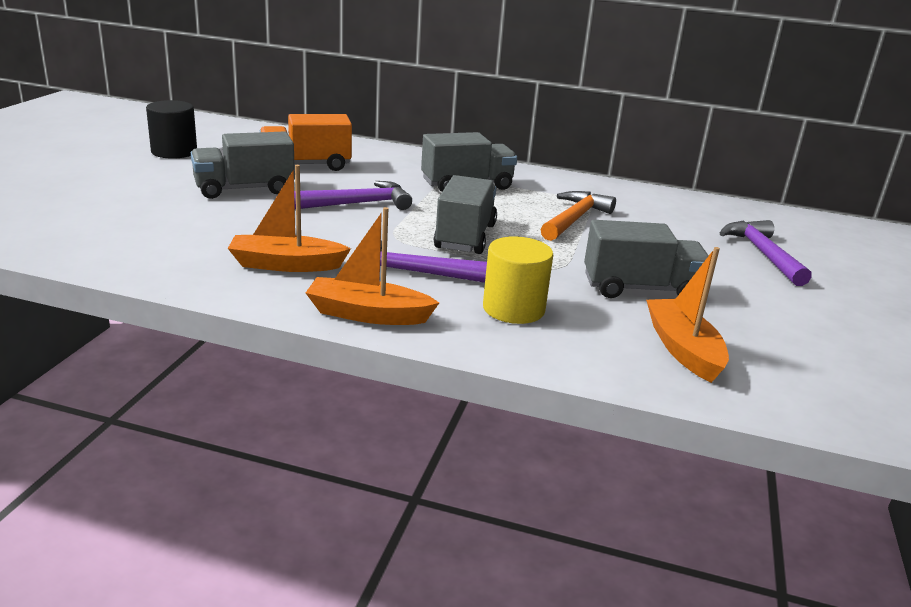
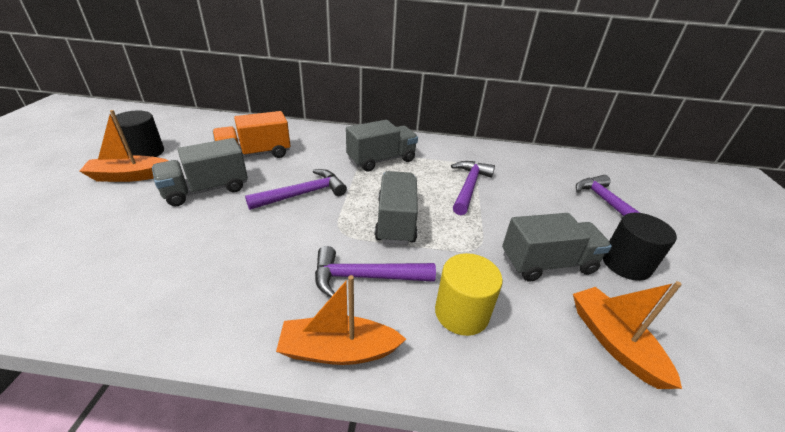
camera: 10 degrees left, 10 degrees up
orange boat [228,165,351,272] -> orange boat moved to [79,110,168,182]
orange hammer [541,191,616,241] -> purple hammer [451,161,495,215]
none -> black cylinder [603,213,677,281]

